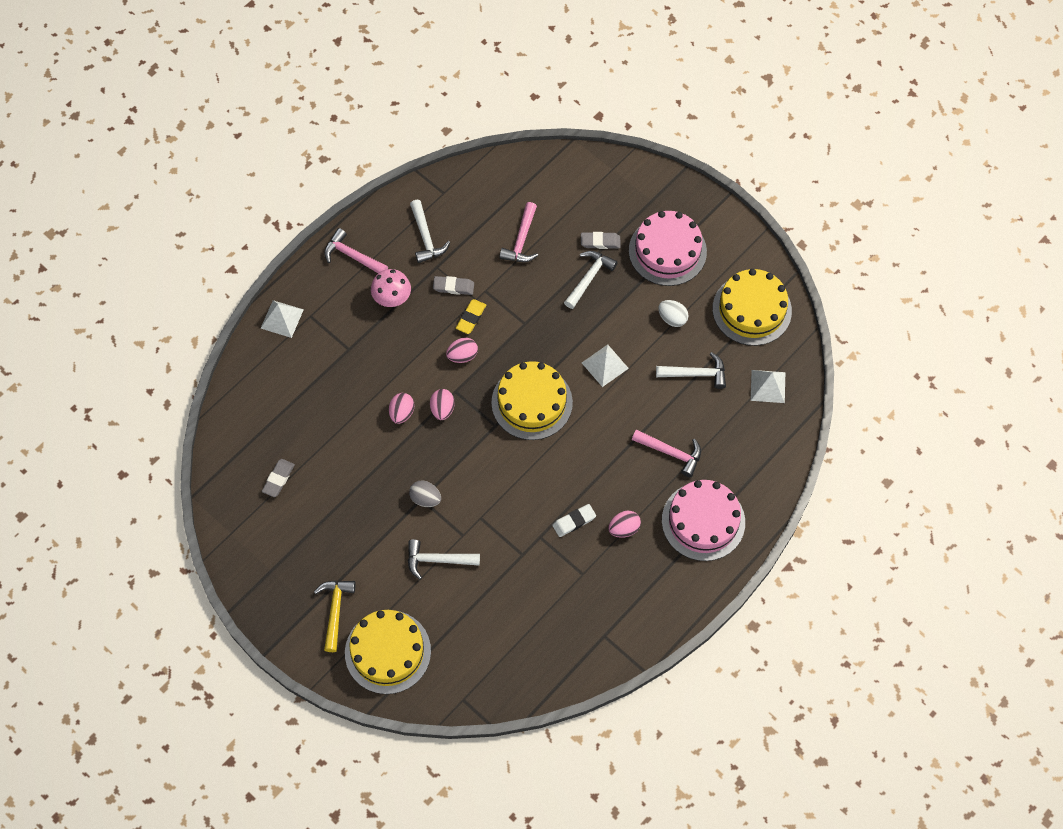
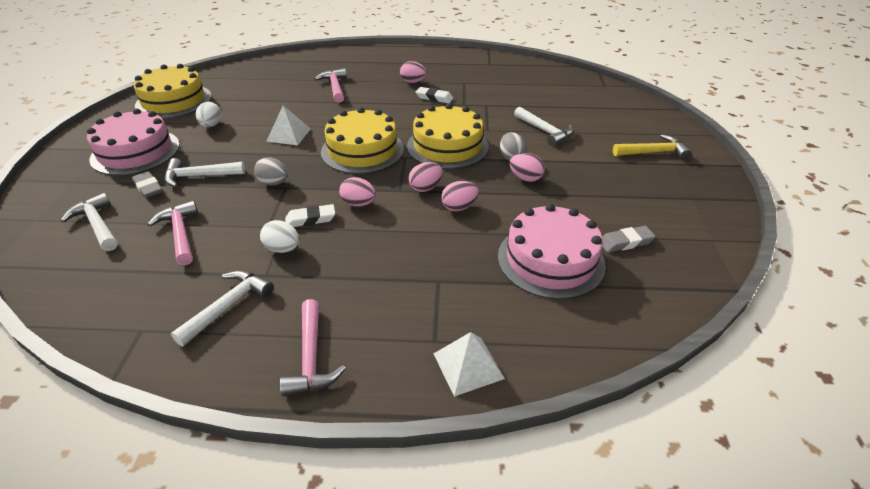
camera: 130 degrees left, 25 degrees down
yellow hammer [314,580,356,652] -> yellow hammer turned 150 degrees counterclockwise [613,134,692,160]
yellow cake [345,610,431,694] -> yellow cake moved to [407,103,489,169]
pink mushroom [371,269,411,307] -> none
grey eraser [433,276,474,295] -> white egg [260,220,300,253]
yellow eraser [456,299,486,334] -> white eraser [285,204,335,227]
pink hammer [499,202,538,262] -> pink hammer turned 90 degrees counterclockwise [148,201,198,266]
white hammer [656,352,726,389] -> white hammer moved to [61,193,118,251]
pink cake [662,480,745,561] -> pink cake moved to [498,204,606,299]
white pyramid [751,370,785,403] -> none
none -> grey egg [254,157,288,185]
none -> pink egg [509,153,545,182]

